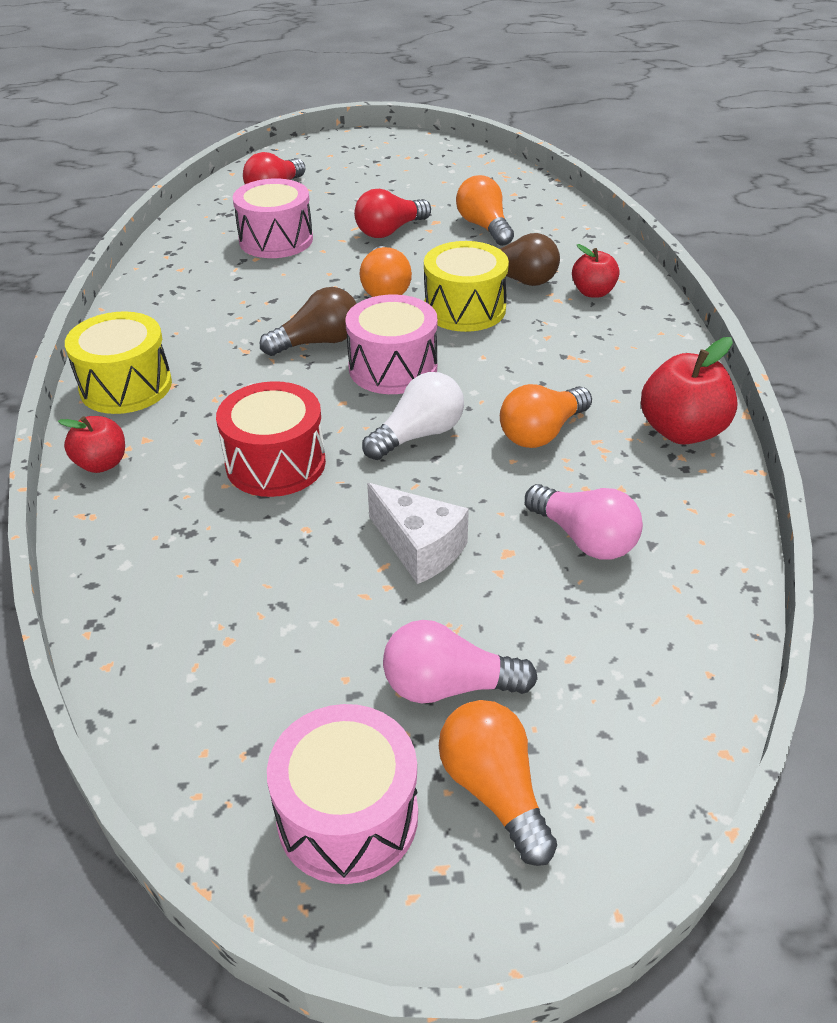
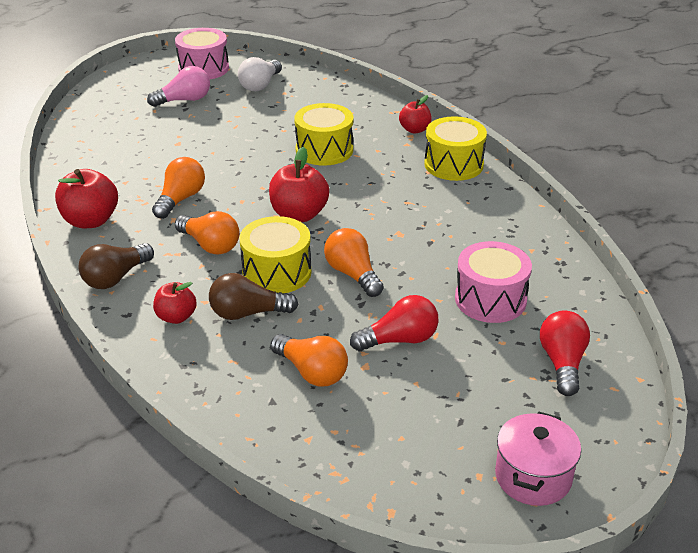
camera: 155 degrees right, 5 degrees down
red drum [216,381,326,497] -> yellow drum [294,103,353,166]
brown light bulb [260,287,357,356] -> brown light bulb moved to [78,243,154,289]
pink drum [345,294,438,394] -> red apple [269,147,329,222]
red light bulb [354,189,431,238] -> red light bulb turned 45 degrees clockwise [350,295,438,351]
white light bulb [362,372,464,460] -> white light bulb moved to [238,57,282,91]
white cheese [367,483,469,584] -> none
orange light bulb [439,700,557,866] -> orange light bulb moved to [175,211,239,255]
pink light bulb [525,484,643,560] -> none
none -> pink pot [495,412,581,506]

